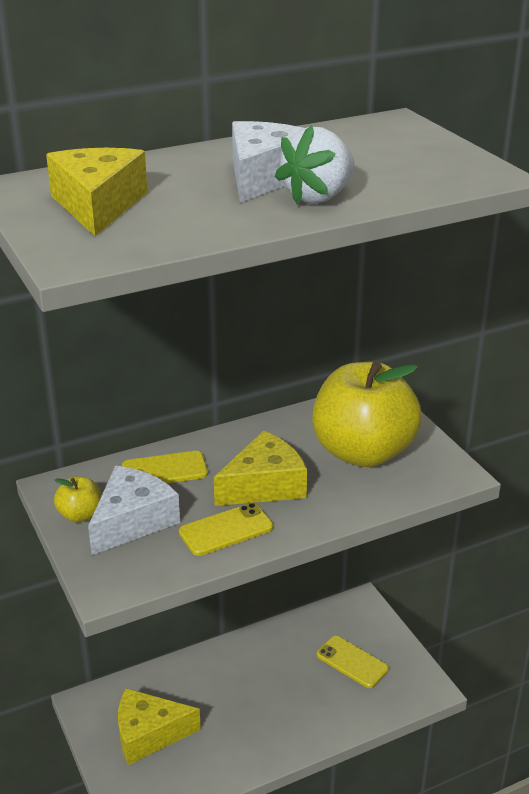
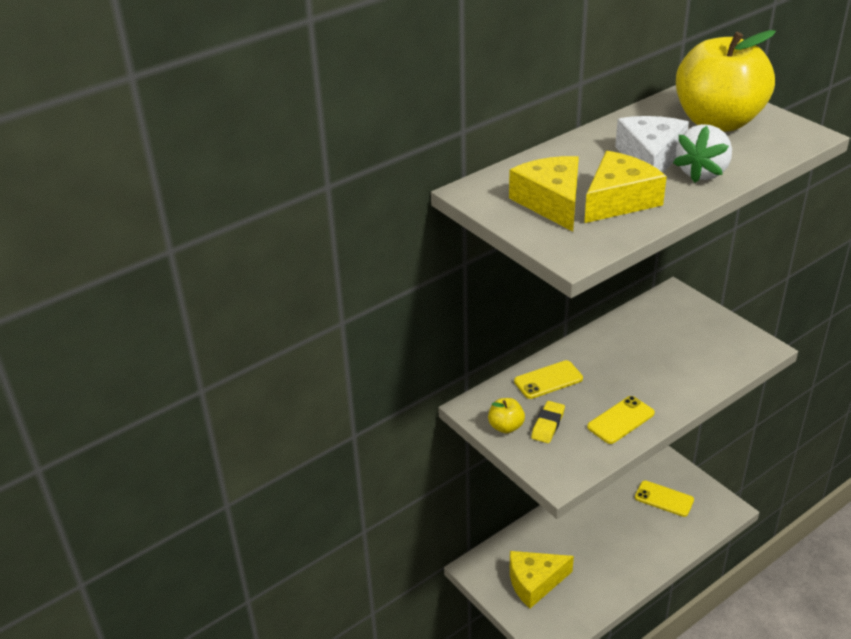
camera: 10 degrees left, 5 degrees up
white cheese [88,466,180,555] -> yellow eraser [531,401,565,443]
yellow cheese [214,431,307,506] -> yellow cheese moved to [584,151,667,223]
yellow apple [312,361,422,467] -> yellow apple moved to [676,30,776,132]

